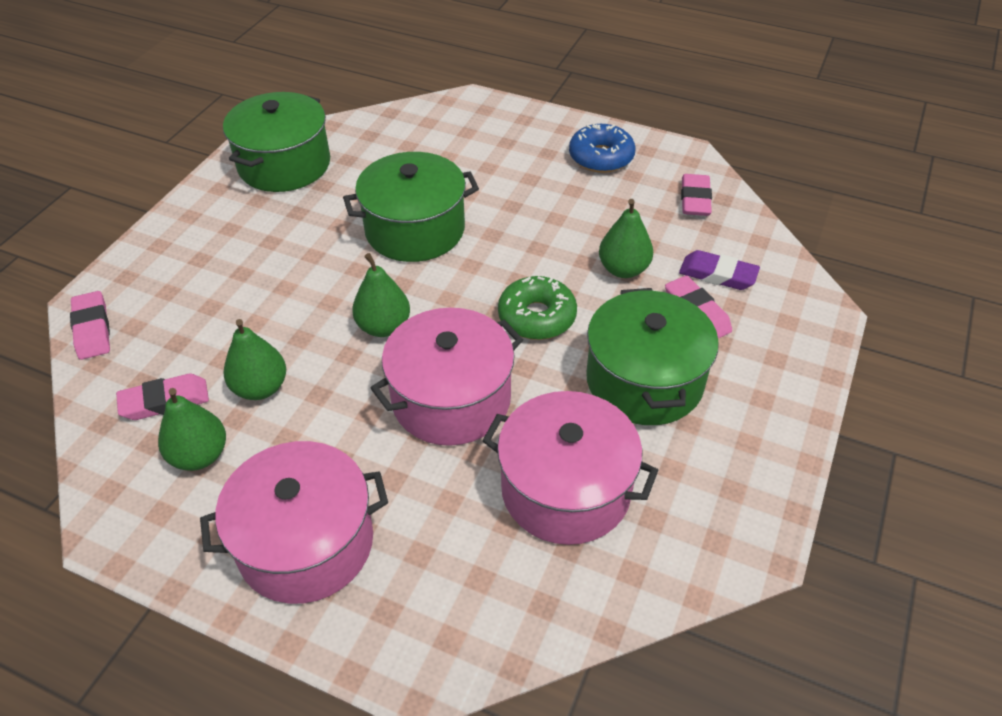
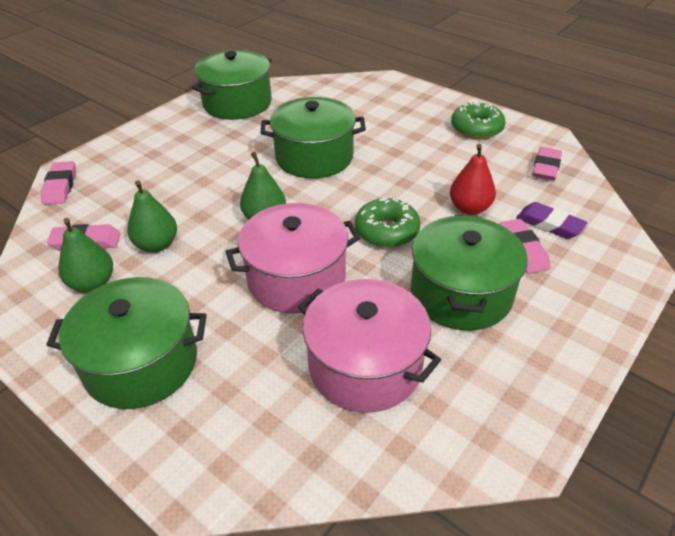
camera: 15 degrees right, 5 degrees down
pink pot [200,441,388,604] -> green pot [46,277,207,409]
blue donut [569,124,635,173] -> green donut [451,102,506,139]
green pear [599,199,653,278] -> red pear [450,144,496,215]

